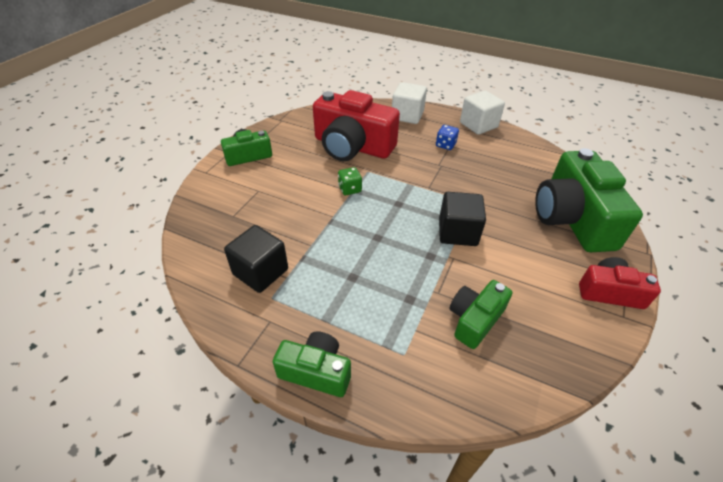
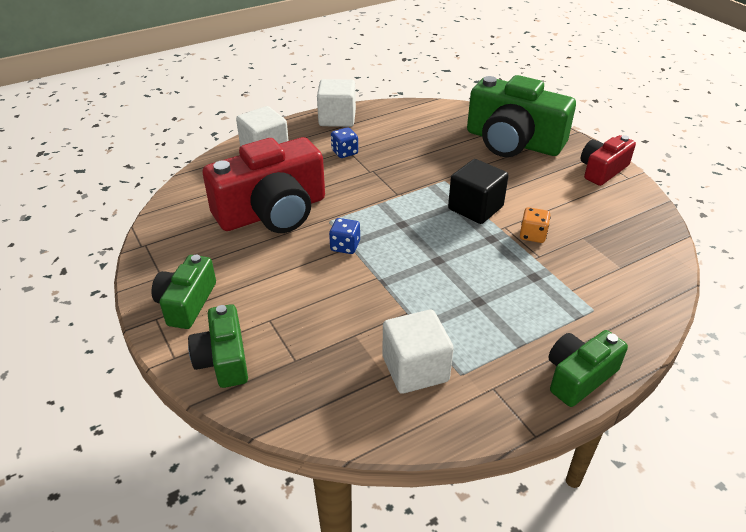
camera: 55 degrees left, 5 degrees down
black cube [224,225,288,293] -> white cube [382,310,454,394]
green dice [338,167,362,195] -> blue dice [329,218,360,254]
green camera [450,280,513,349] -> green camera moved to [188,304,248,388]
none -> orange dice [520,207,551,243]

